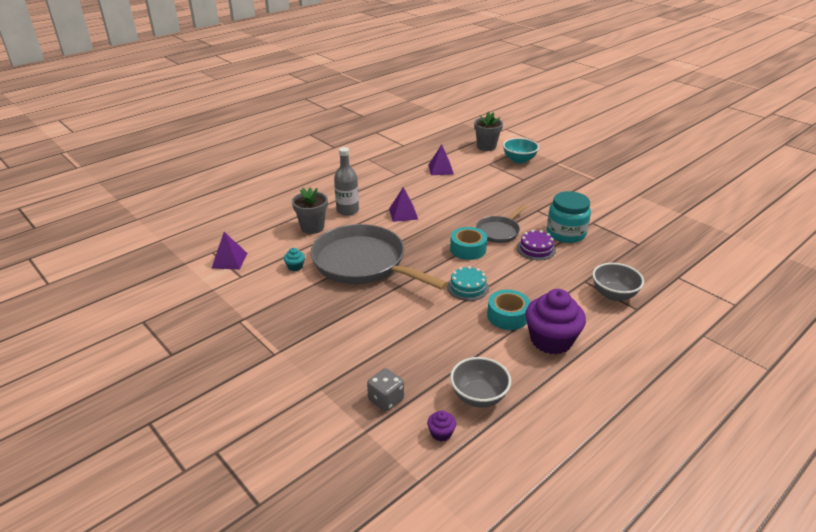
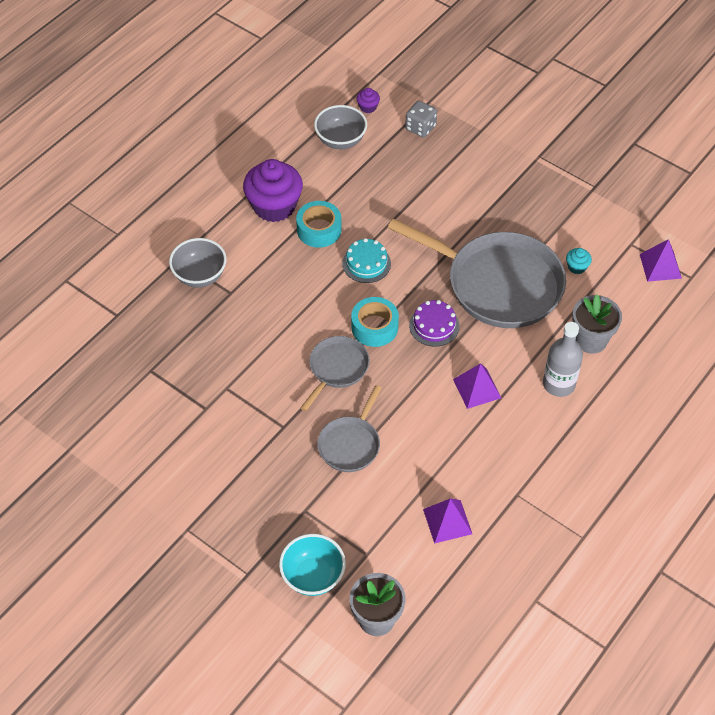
camera: 170 degrees right, 20 degrees up
purple cake [517,230,556,260] -> purple cake moved to [409,300,459,347]
turquoise jar [547,191,591,243] -> none
none -> grey pan [317,385,382,472]

